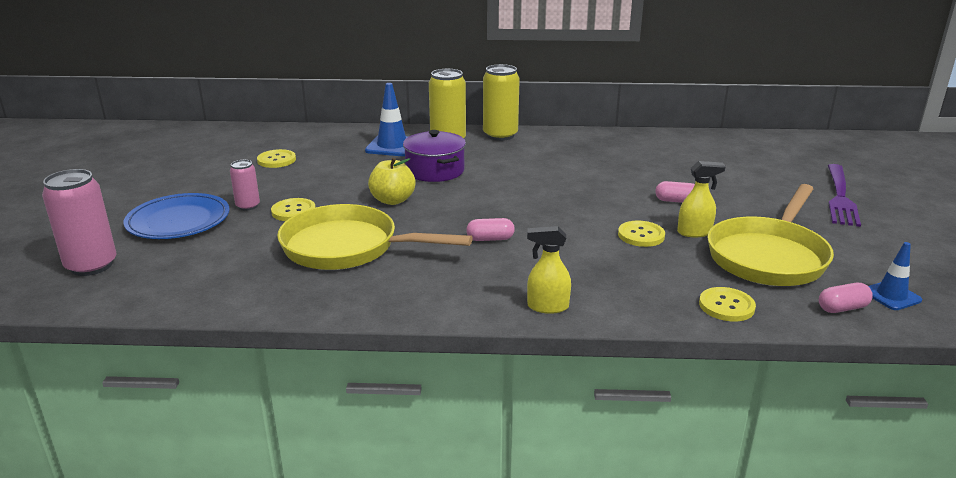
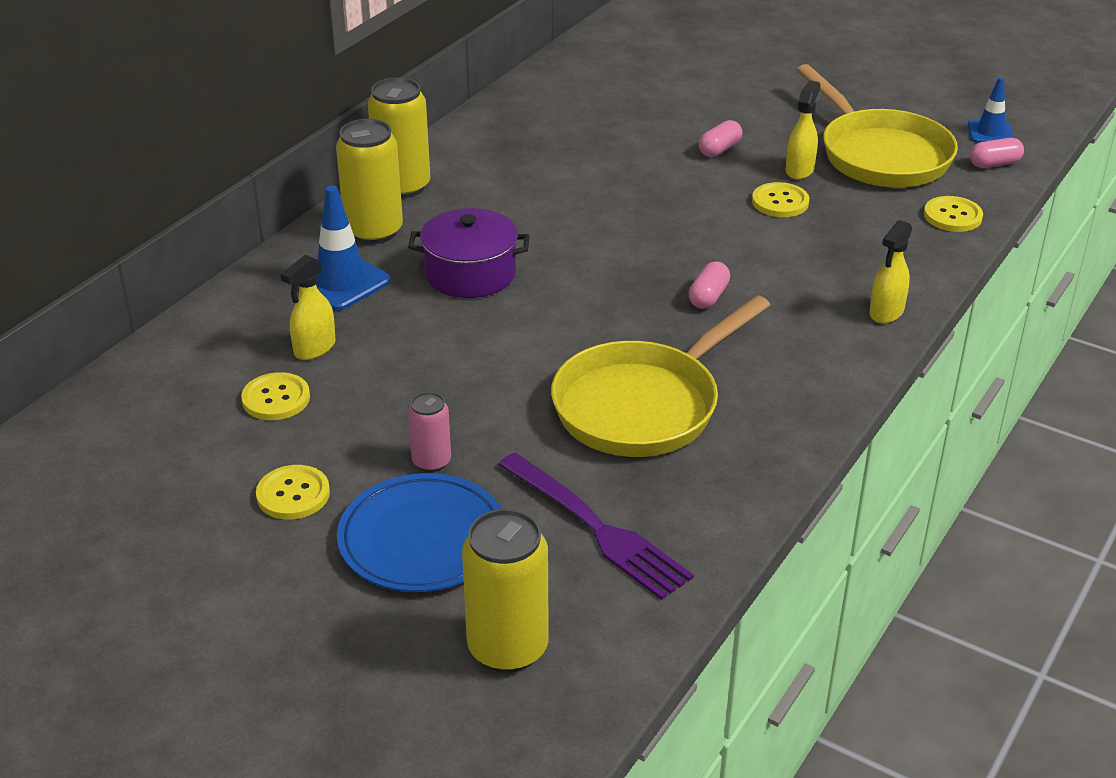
camera: 60 degrees left, 10 degrees up
pink can [42,169,117,276] -> yellow can [462,509,549,673]
yellow button [271,198,316,221] -> yellow button moved to [256,465,330,520]
yellow apple [368,158,416,205] -> none
pink capsule [819,283,873,313] -> pink capsule turned 60 degrees clockwise [970,138,1024,168]
purple fork [828,164,861,227] -> purple fork moved to [498,452,694,600]
none -> yellow spray bottle [281,254,336,360]

